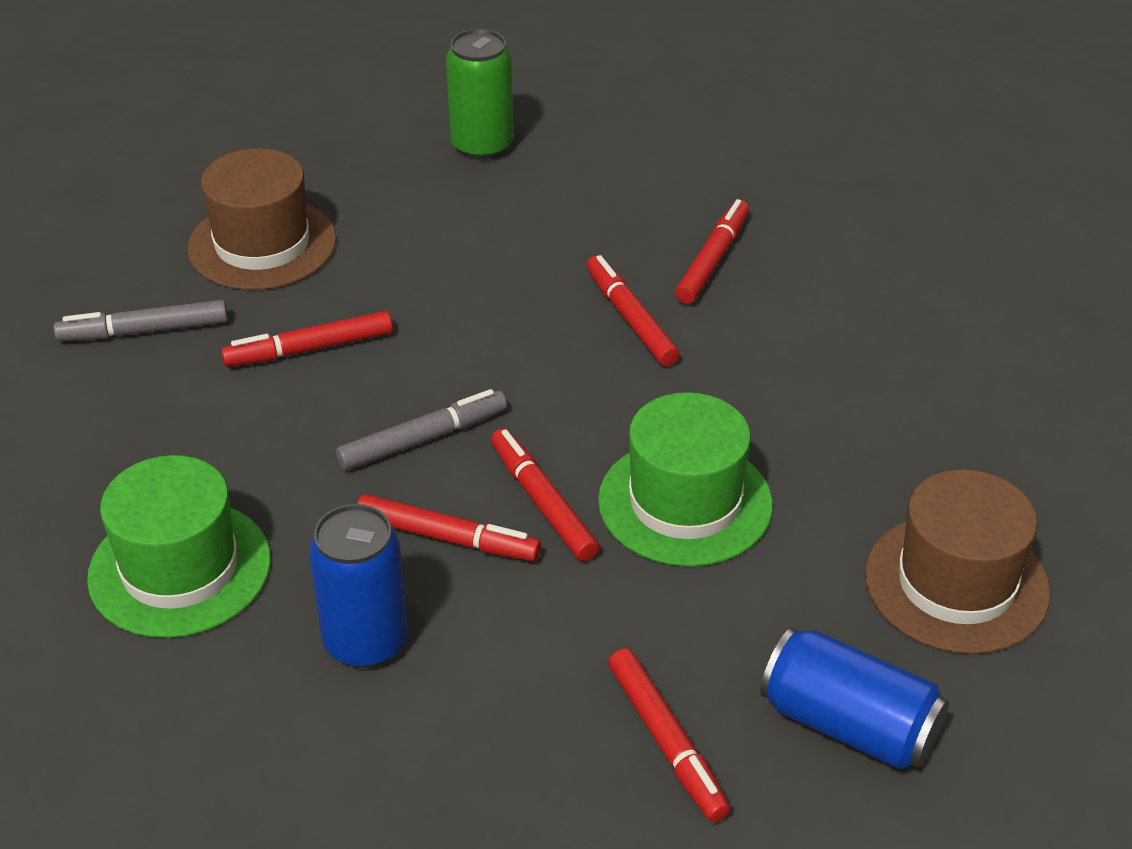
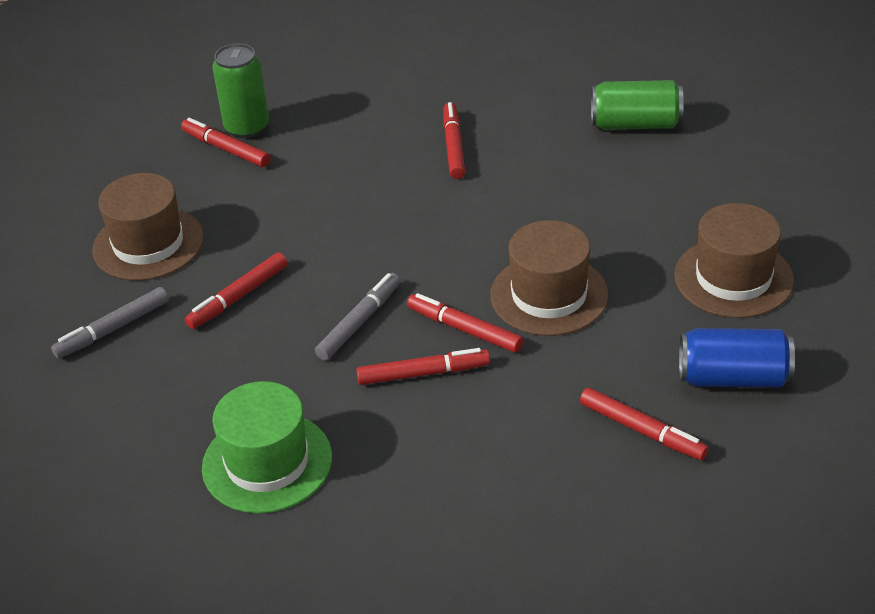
camera: 25 degrees left, 0 degrees up
blue can [309,504,408,668] -> none
red marker [586,255,680,366] -> red marker moved to [181,118,270,167]
green hat [598,392,773,567] -> brown hat [490,220,609,336]
none -> green can [591,80,684,130]

